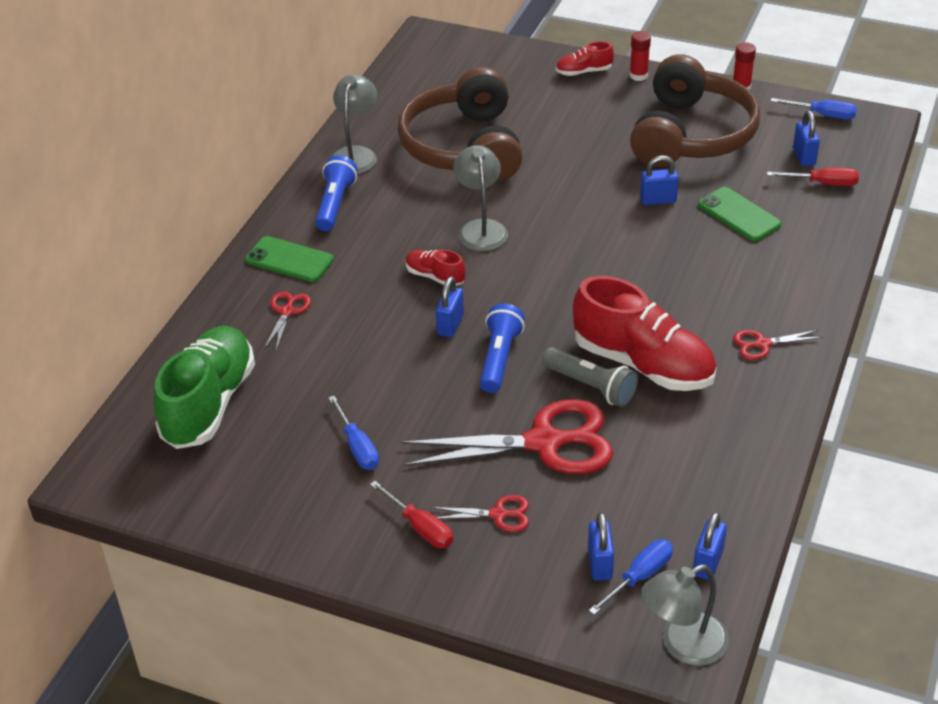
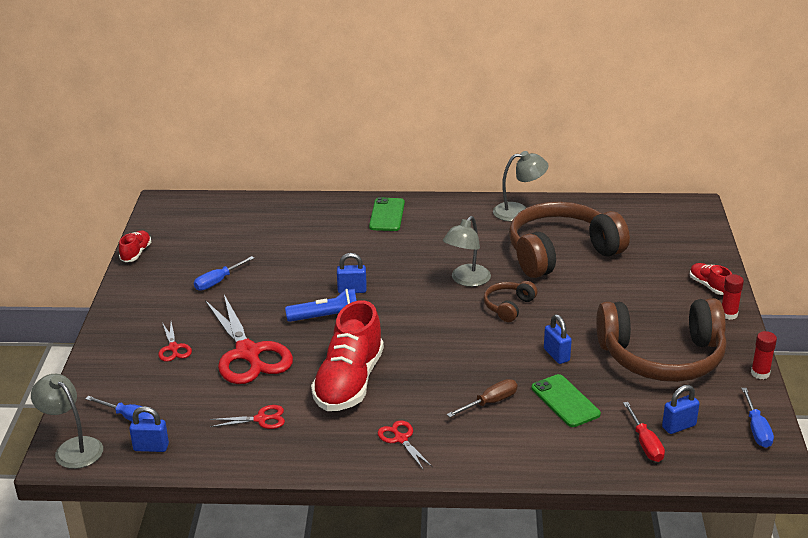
camera: 70 degrees right, 10 degrees down
green shoe [154,326,255,449] -> none
red scissors [264,291,311,350] -> red scissors moved to [210,405,285,429]
blue flashlight [315,155,358,231] -> none
red screwdriver [370,481,453,548] -> none
red shoe [406,249,466,286] -> red shoe moved to [119,231,151,262]
grey lamp [453,145,508,251] -> grey lamp turned 150 degrees clockwise [443,216,491,287]
grey flashlight [542,347,638,407] -> none
blue padlock [588,512,614,581] -> none
green phone [698,187,781,241] -> green phone turned 60 degrees counterclockwise [532,374,601,427]
none -> brown screwdriver [447,379,517,417]
none -> brown headphones [484,281,537,322]

